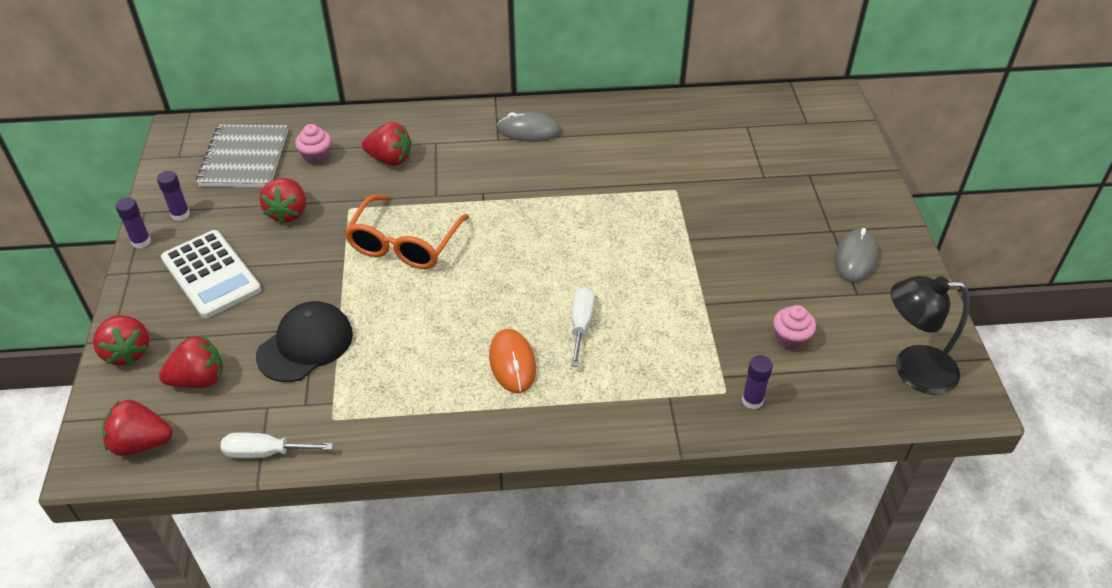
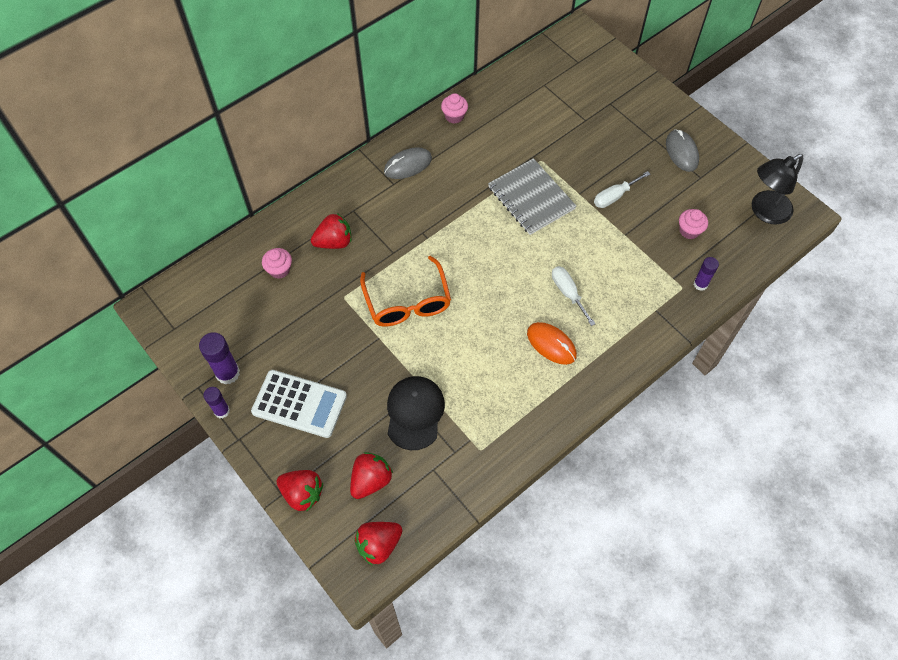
camera: 35 degrees left, 15 degrees up
purple glue stick [157,171,190,221] -> purple glue stick [199,332,240,385], size x1.57
grey notebook [196,125,288,187] -> grey notebook moved to [488,158,576,235]
white screwdriver [220,432,333,459] -> white screwdriver moved to [594,171,650,208]
red strawberry [260,178,306,224] -> none
none -> pink cupcake [441,93,468,123]

